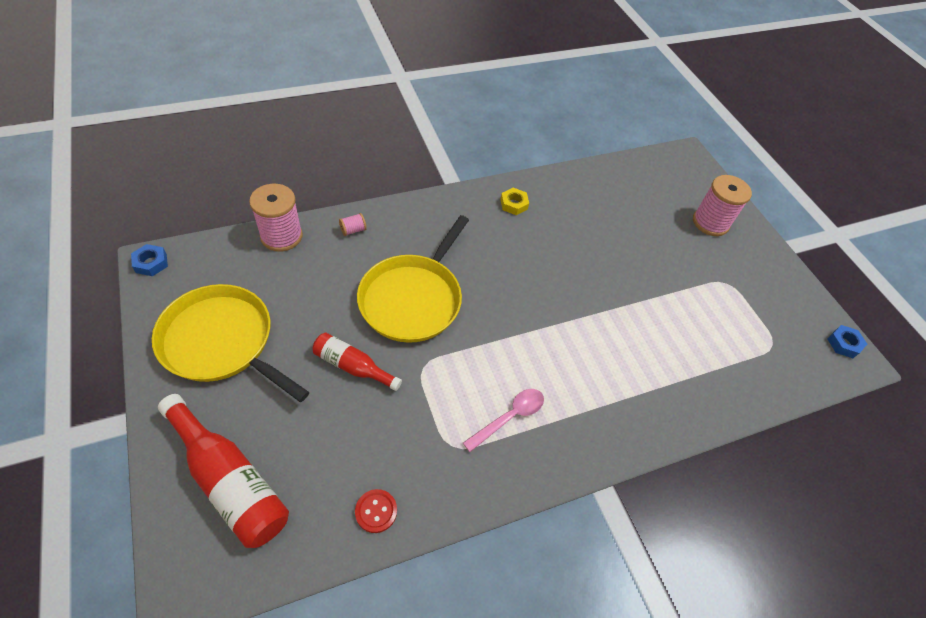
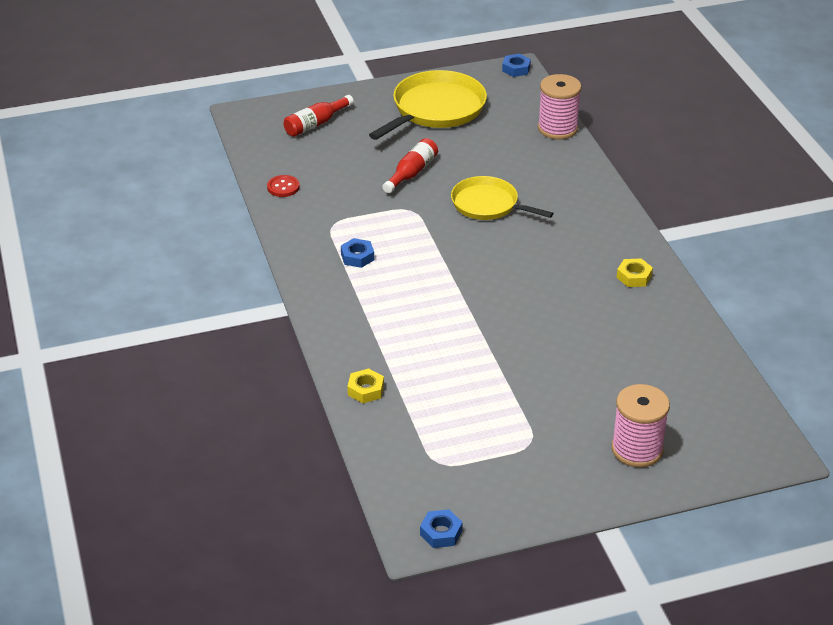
camera: 100 degrees right, 15 degrees down
red bottle [158,394,289,548] -> red bottle [284,95,354,137], size x0.60
pink spool [339,213,367,236] -> none
yellow pan [357,215,469,343] -> yellow pan [451,176,553,220], size x0.66
pink spoon [463,389,544,452] -> blue nut [341,238,374,268]
none -> yellow nut [347,369,384,403]

